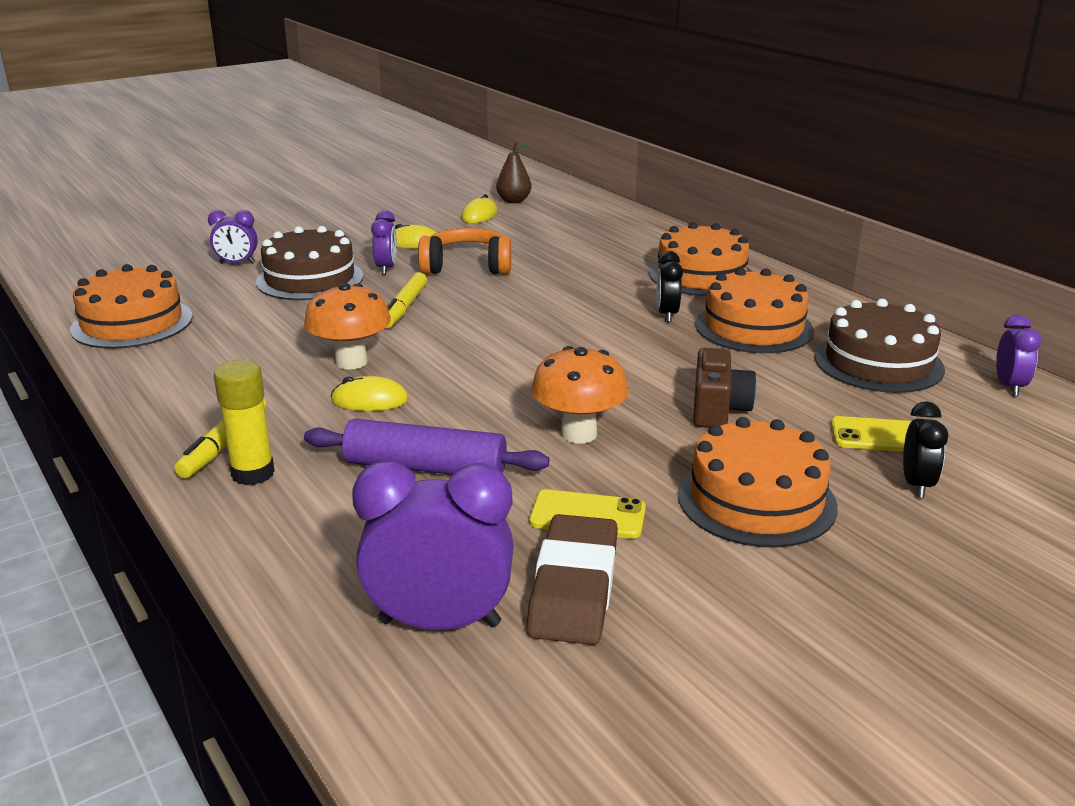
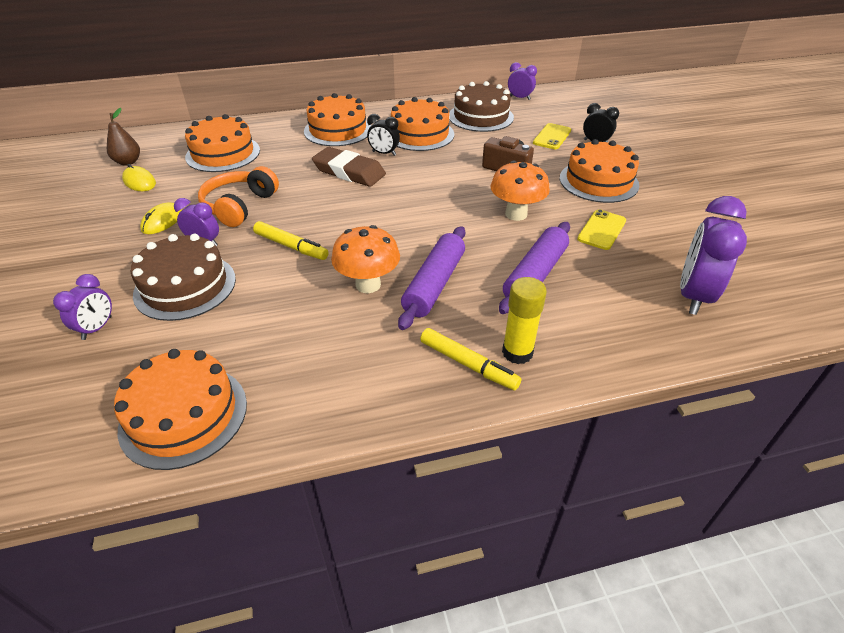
camera: 70 degrees left, 15 degrees up
yellow mouse [331,376,409,411] -> purple rolling pin [398,226,465,330]
brown eraser [527,514,618,645] -> brown eraser moved to [312,147,386,187]
none -> orange cake [185,114,260,172]

